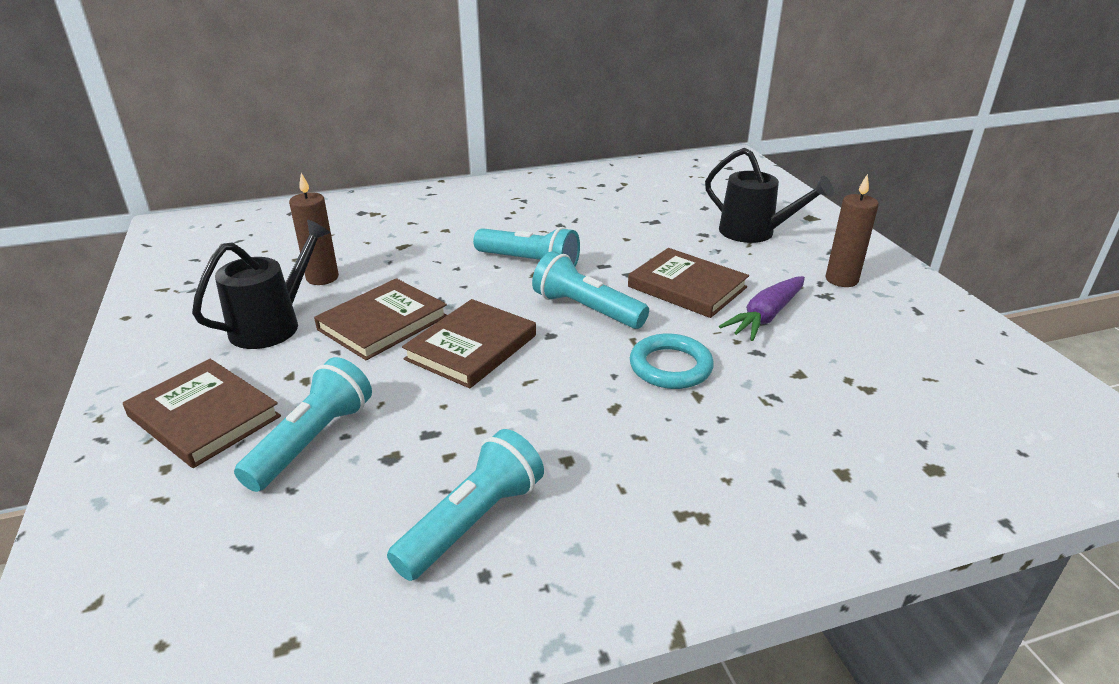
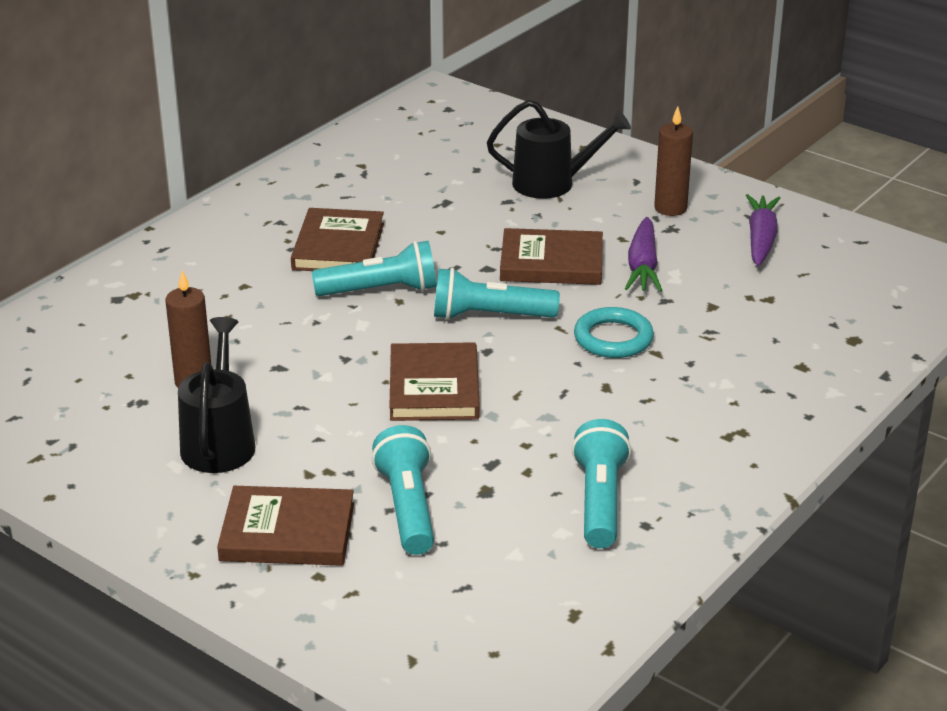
camera: 35 degrees left, 0 degrees up
brown book [314,278,447,360] -> brown book moved to [291,208,384,271]
none -> purple carrot [746,194,780,266]

